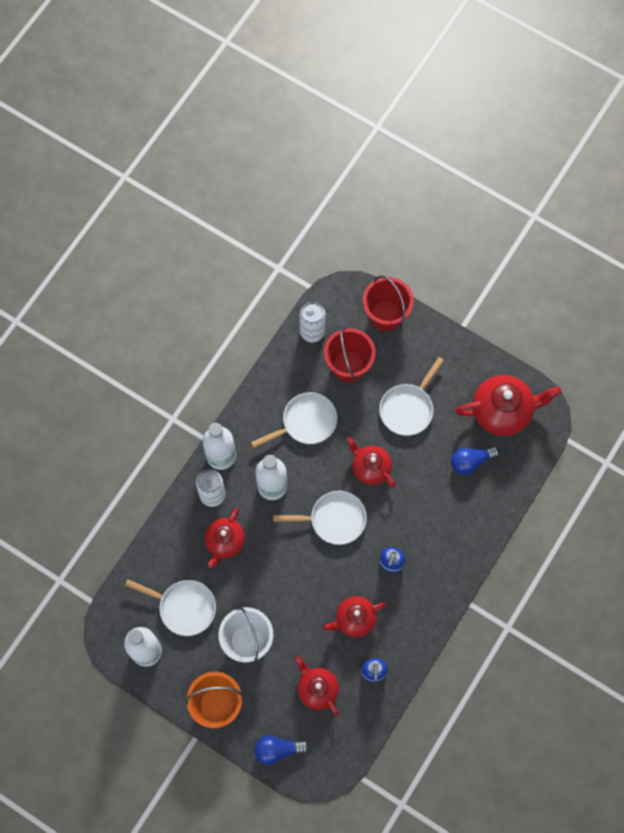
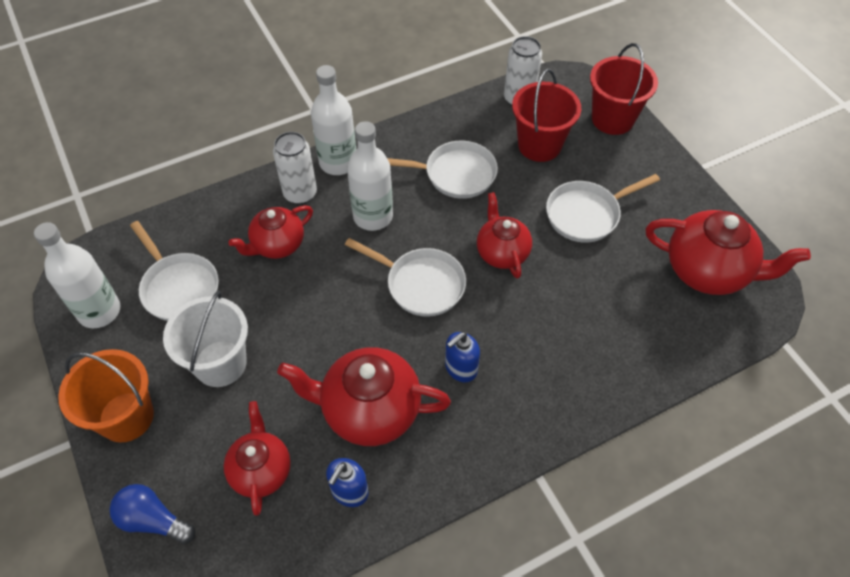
camera: 30 degrees right, 15 degrees down
red teapot [323,596,386,637] -> red teapot [277,347,451,446], size x1.58
blue light bulb [451,446,499,475] -> none

